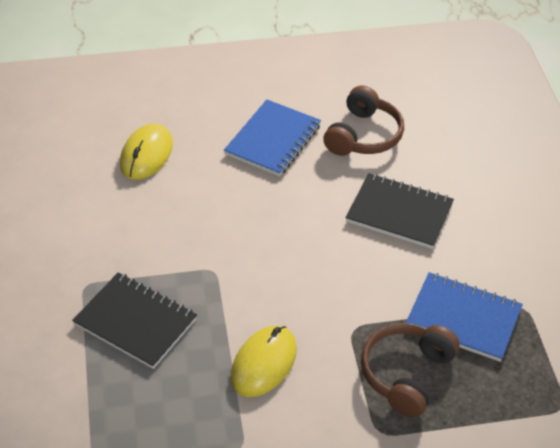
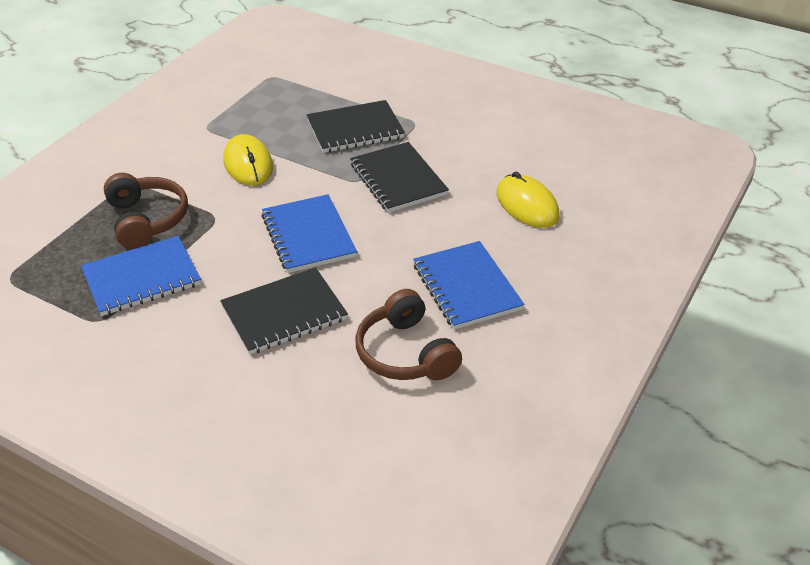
camera: 130 degrees right, 5 degrees down
none -> blue notebook [261,194,357,273]
none -> black notebook [350,142,449,213]

